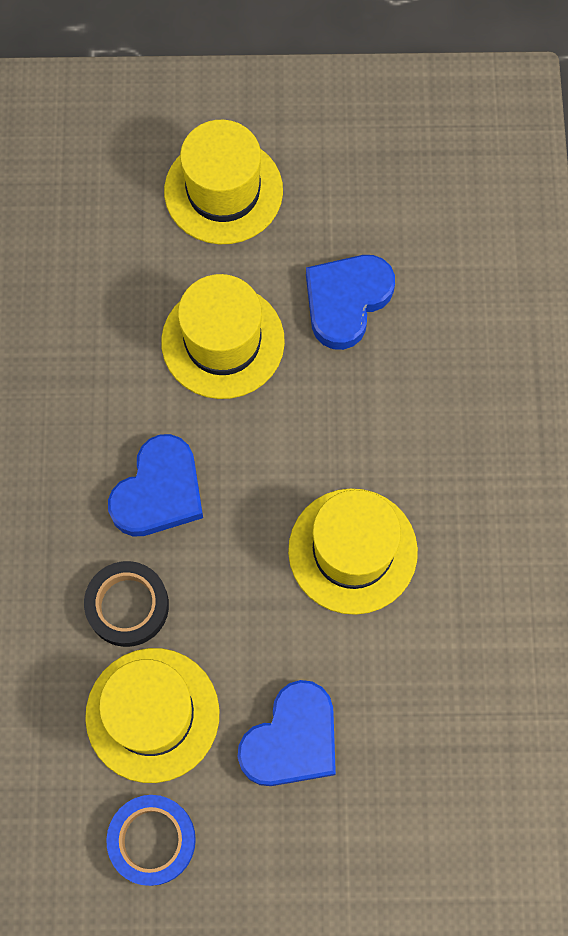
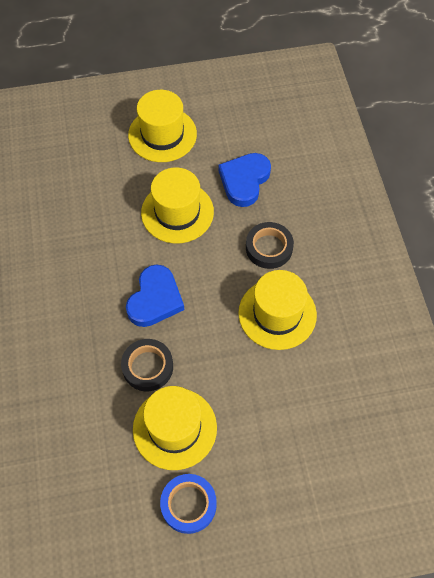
camera: 10 degrees left, 10 degrees down
blue heart [238,680,336,786] -> none
none -> black tape [246,222,294,269]

